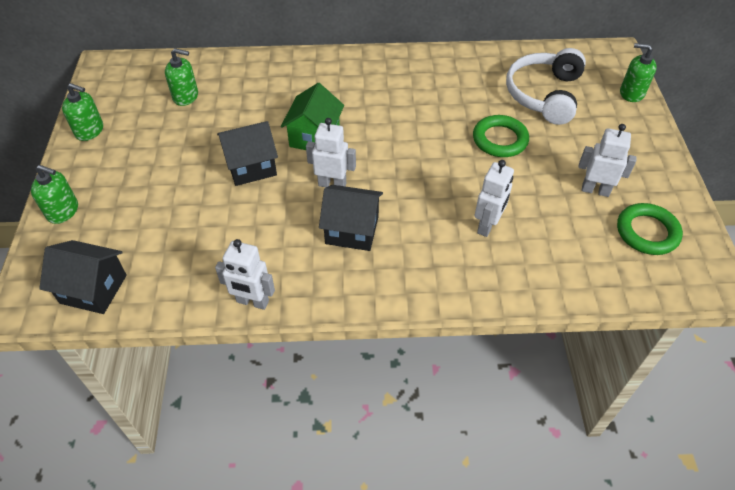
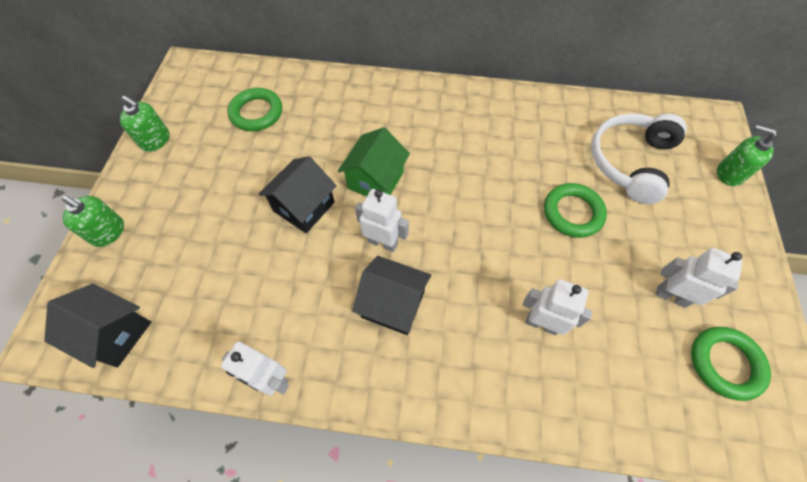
camera: 10 degrees right, 10 degrees up
green soap dispenser [165,48,198,106] -> green ring [228,88,282,131]
black house [217,121,278,186] -> black house turned 45 degrees counterclockwise [258,156,337,233]
white robot [475,160,514,237] -> white robot turned 105 degrees counterclockwise [523,279,593,335]

